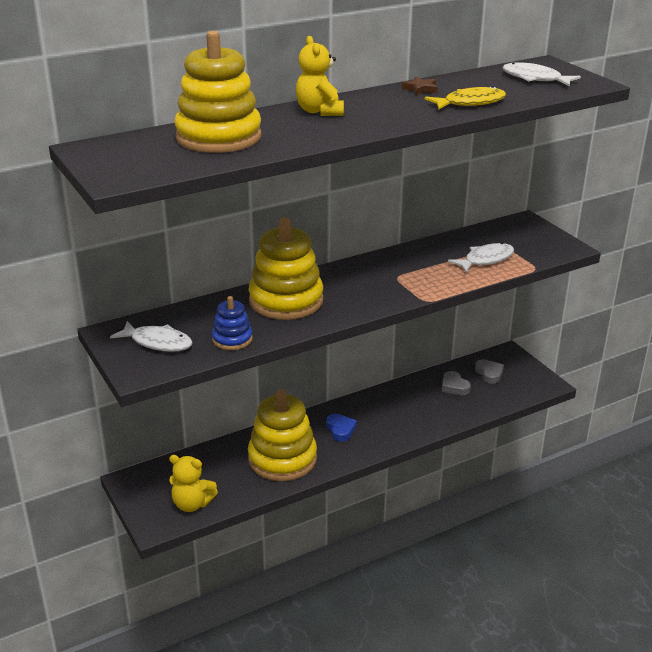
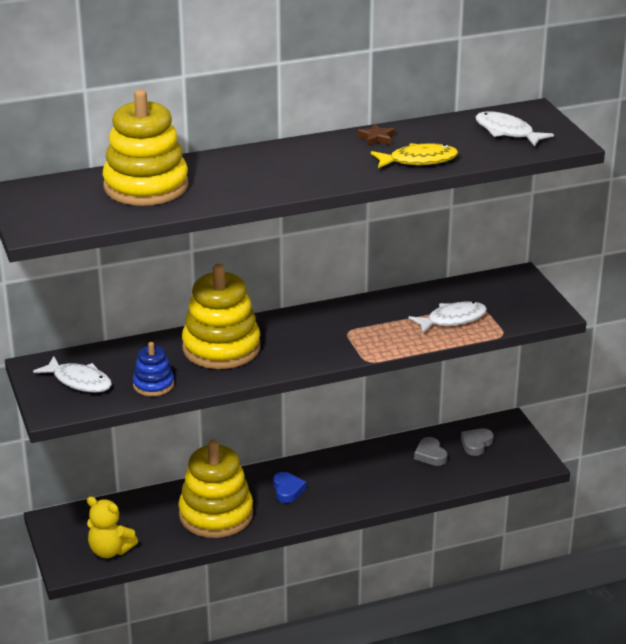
camera: 10 degrees right, 0 degrees up
yellow teddy bear [296,36,344,116] -> none
grey heart [475,359,504,384] -> grey heart turned 135 degrees counterclockwise [461,428,494,456]

